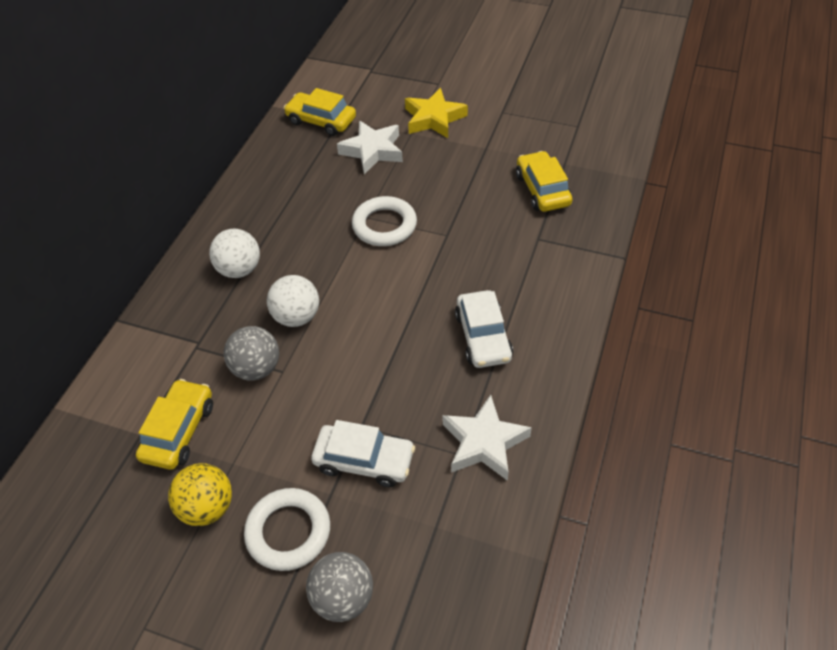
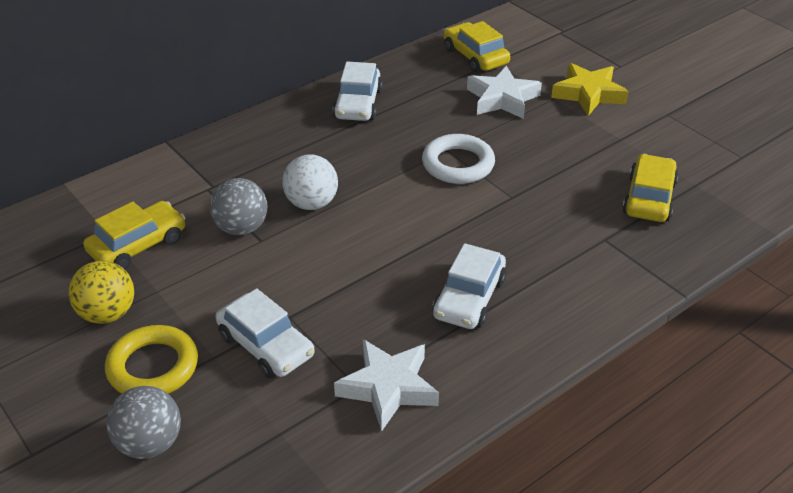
camera: 30 degrees right, 10 degrees down
white ball [209,229,260,278] -> none
white ring [244,488,330,571] -> yellow ring [105,325,198,394]
none -> white car [333,62,383,121]

